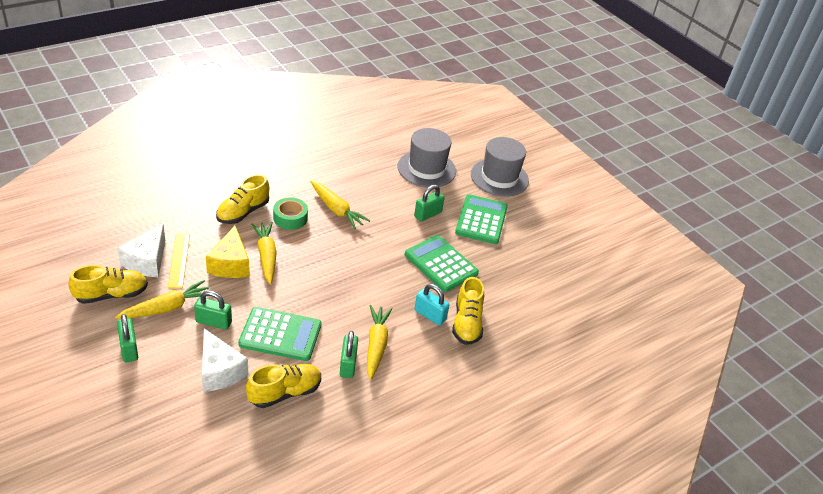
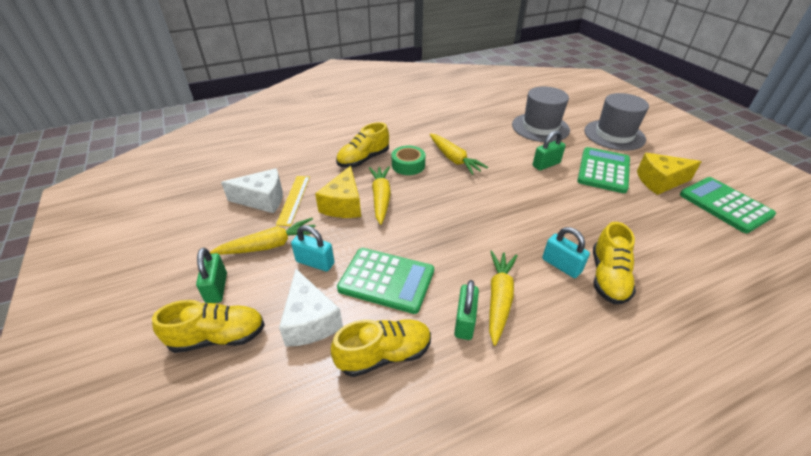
camera: 15 degrees right, 0 degrees up
yellow shoe [68,265,148,304] -> yellow shoe moved to [152,300,265,353]
white cheese [118,224,165,277] -> white cheese turned 120 degrees counterclockwise [221,168,283,213]
green padlock [194,290,232,330] -> turquoise padlock [291,225,335,272]
green calculator [405,235,479,292] -> green calculator moved to [680,177,776,233]
none -> yellow cheese [637,153,702,195]

